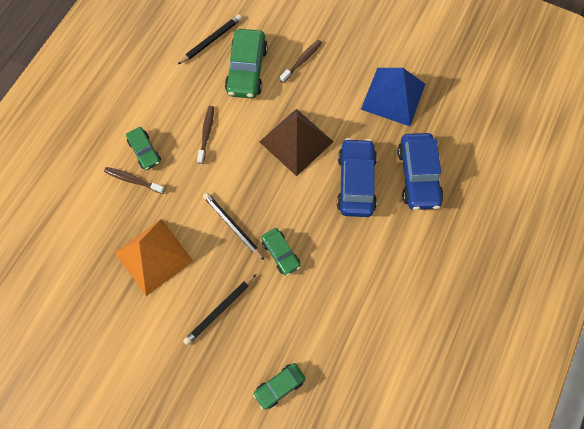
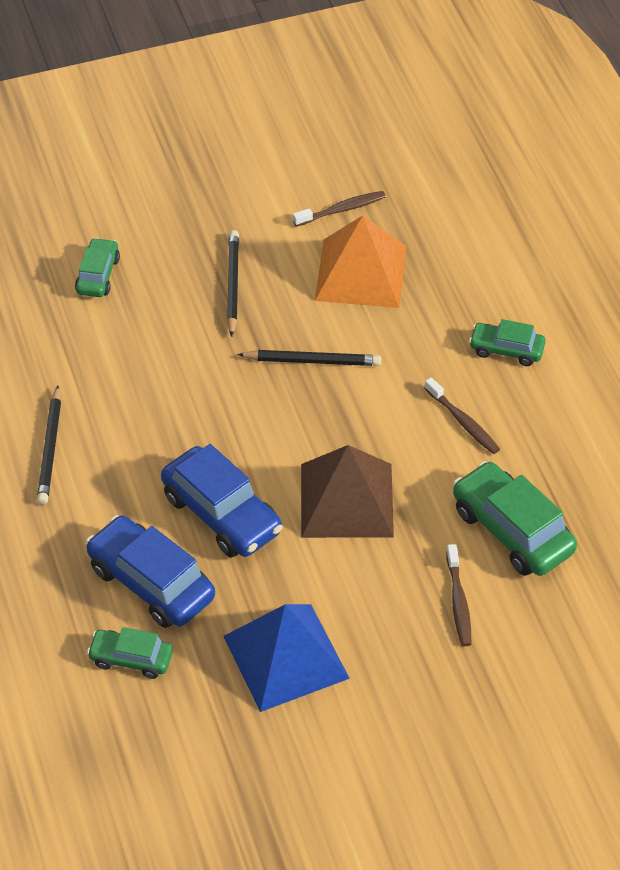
camera: 135 degrees right, 20 degrees down
brown toothbrush [104,167,165,194] -> brown toothbrush moved to [293,191,386,227]
black pencil [178,14,242,64] -> black pencil moved to [37,385,61,505]
green car [261,228,301,276] -> green car moved to [87,627,173,679]

